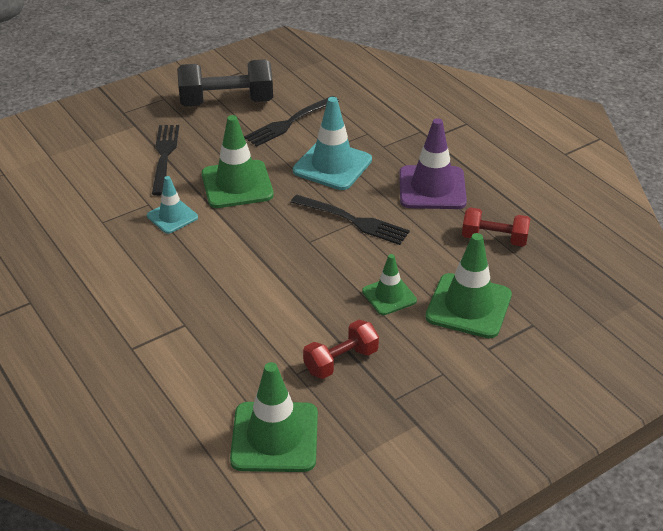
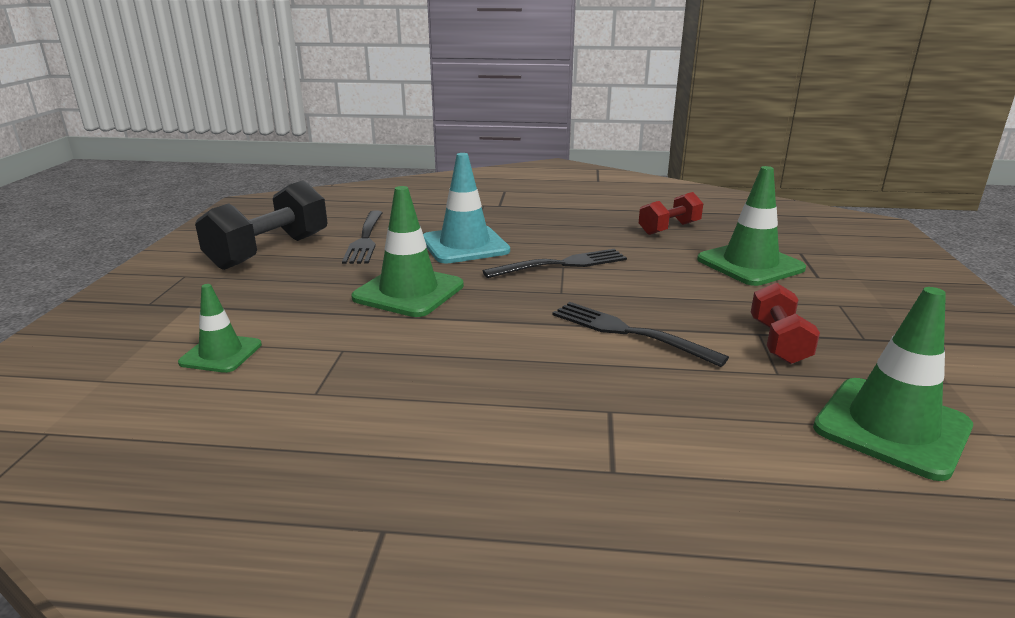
camera: 50 degrees left, 15 degrees down
turquoise traffic cone [147,176,198,234] -> none
black fork [152,125,179,196] -> black fork moved to [553,302,729,367]
green traffic cone [362,254,417,315] -> green traffic cone moved to [178,284,262,373]
purple traffic cone [399,118,467,209] -> none

